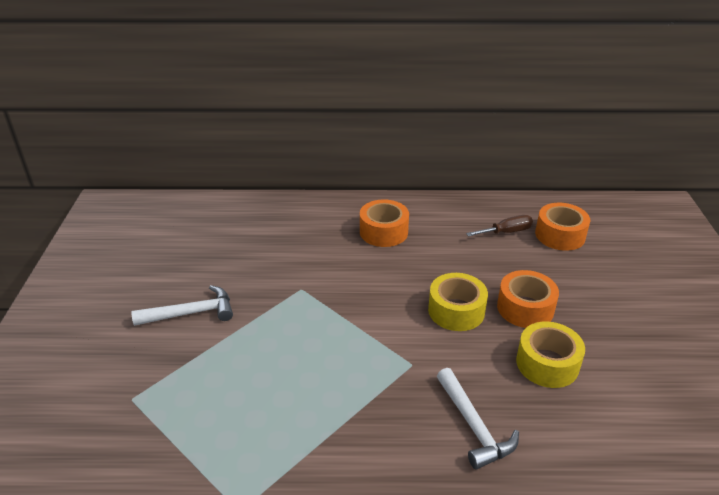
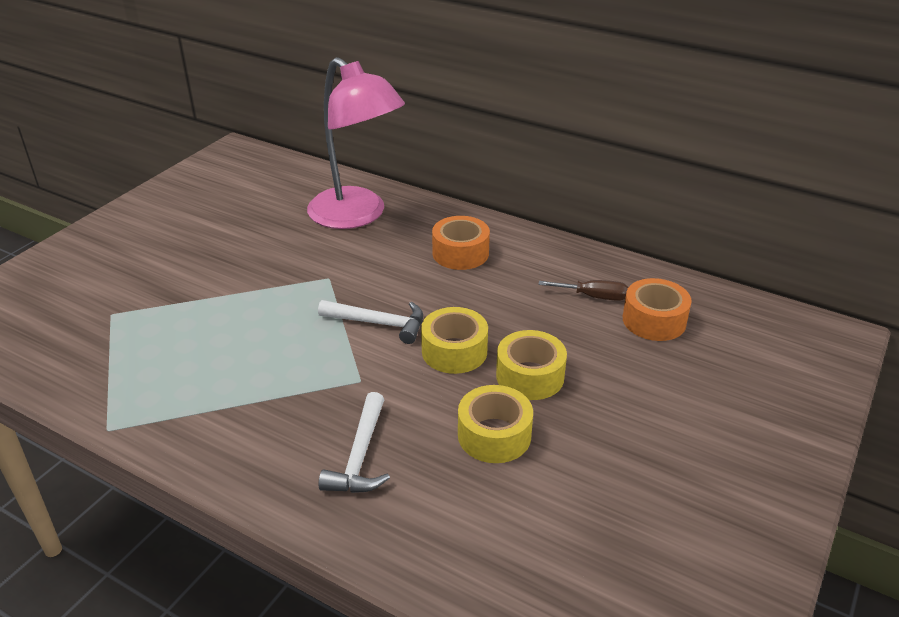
camera: 30 degrees right, 0 degrees up
white hammer [132,285,233,326] -> white hammer moved to [318,300,423,344]
orange tape [497,270,559,328] -> yellow tape [496,330,567,400]
none -> pink lamp [307,57,405,229]

